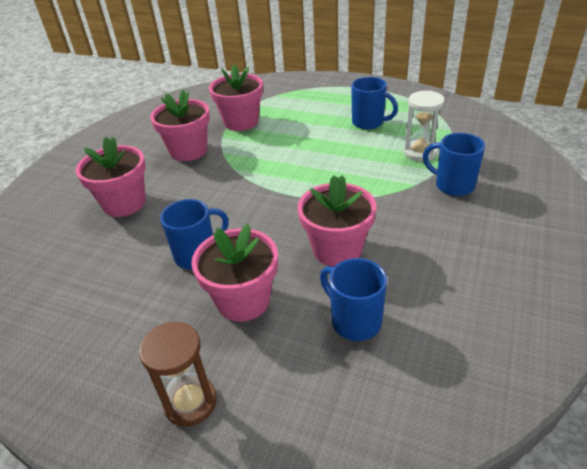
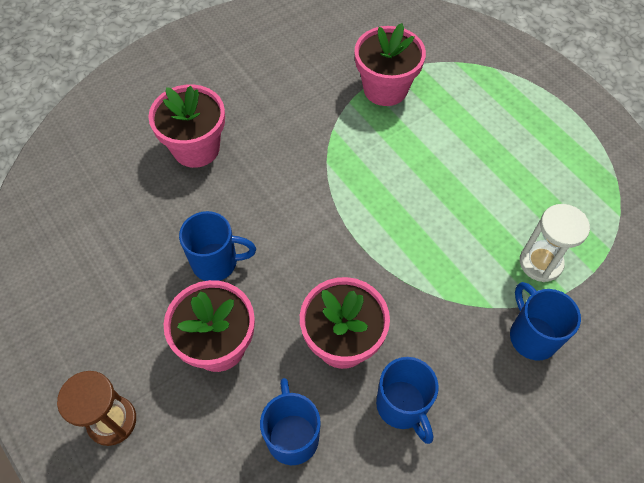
camera: 30 degrees right, 20 degrees up
pink flower pot [150,89,210,161] -> none
blue mug [351,77,398,130] -> blue mug moved to [376,357,439,444]

